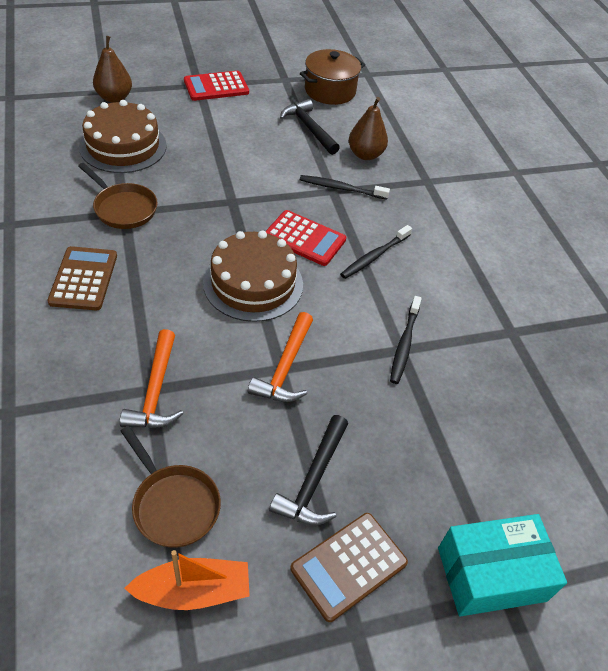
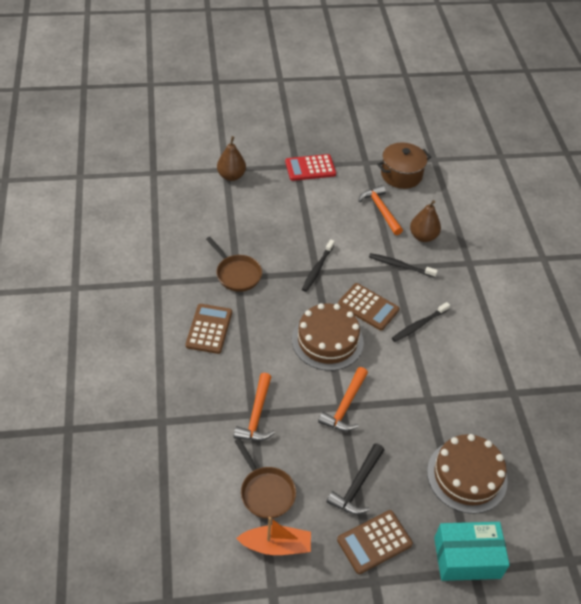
camera: 10 degrees right, 0 degrees up
brown cake [79,100,167,173] -> brown cake moved to [427,434,508,514]
red calculator [265,210,346,266] -> brown calculator [338,283,399,330]
black hammer [280,99,340,155] -> orange hammer [359,185,403,235]
black toothbrush [390,296,422,384] -> black toothbrush moved to [302,239,334,292]

